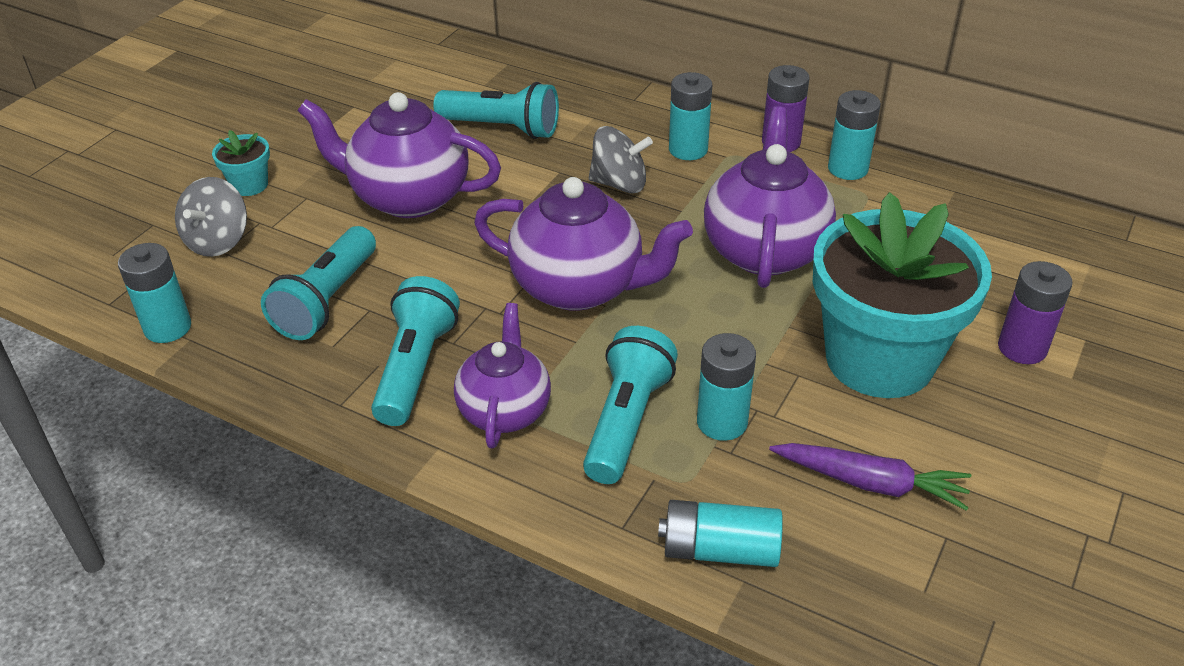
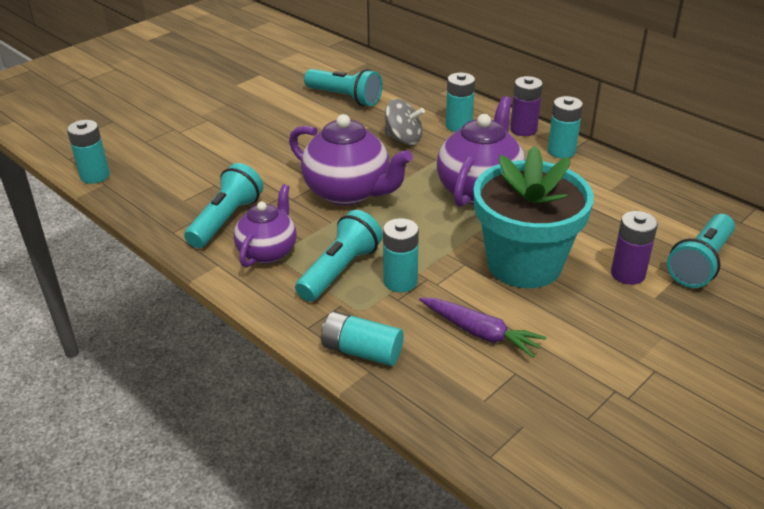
camera: 15 degrees right, 5 degrees down
grey spinning top [175,177,247,257] -> none
turquoise flower pot [212,130,270,196] -> none
turquoise flashlight [261,226,376,340] -> turquoise flashlight moved to [667,214,735,288]
purple teapot [297,92,501,218] -> none

